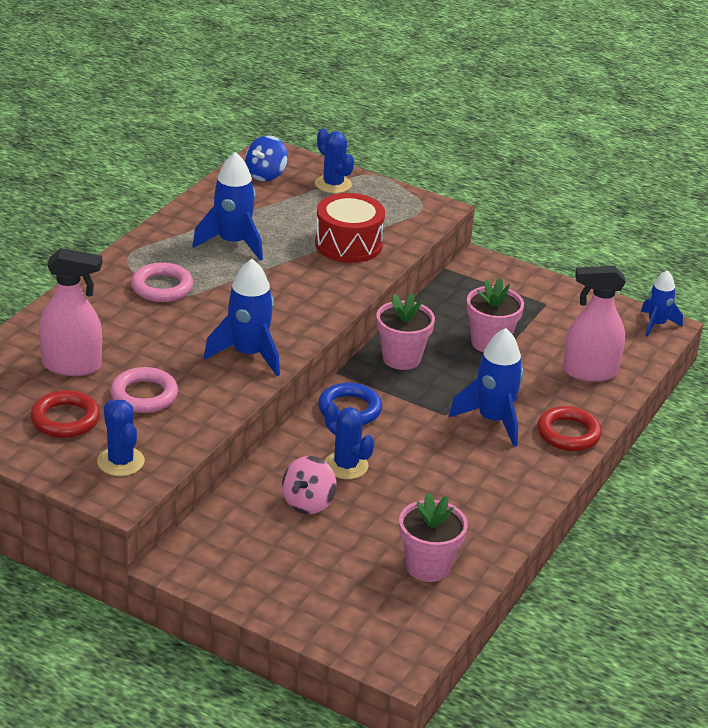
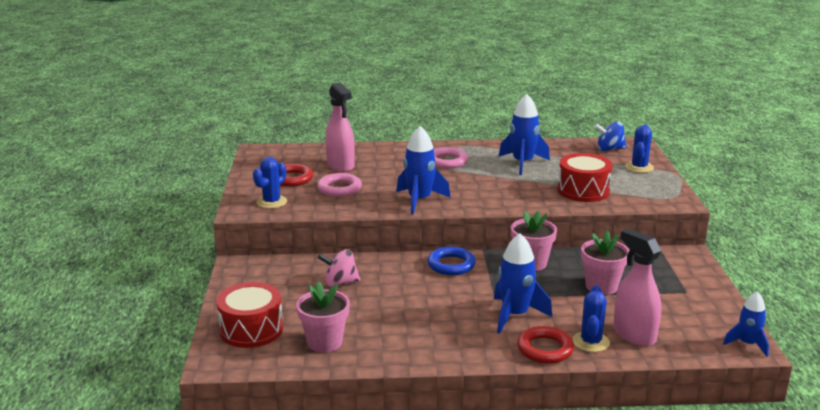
camera: 60 degrees right, 10 degrees down
blue cactus [324,402,374,479] -> blue cactus moved to [573,285,610,352]
none -> red drum [216,282,283,348]

